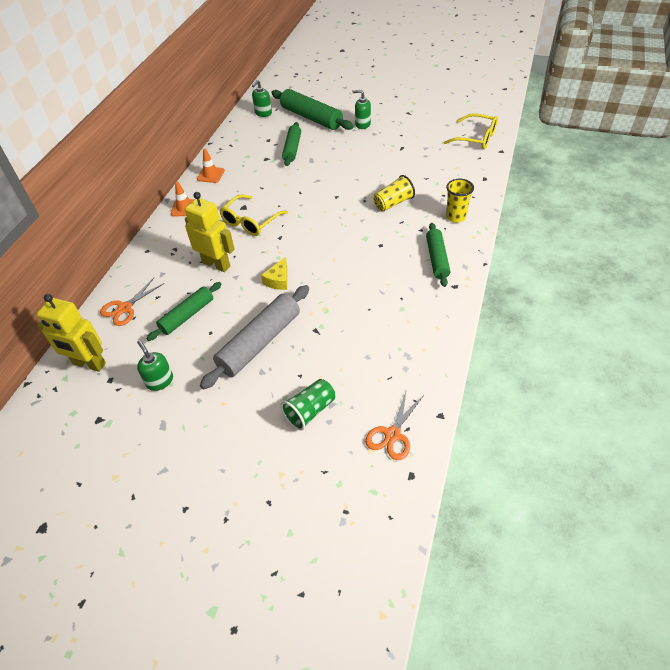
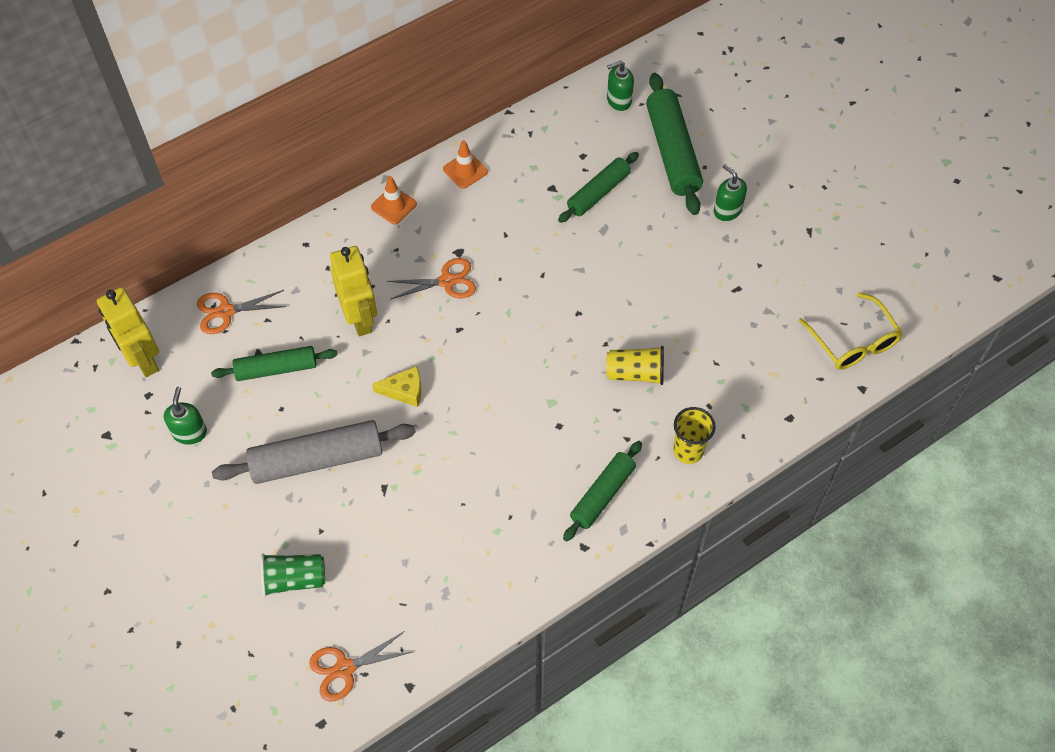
camera: 35 degrees right, 10 degrees up
yellow glasses [219,194,288,236] -> orange scissors [387,258,476,299]
yellow cheese [261,257,287,290] -> yellow cheese turned 150 degrees counterclockwise [372,366,421,407]

